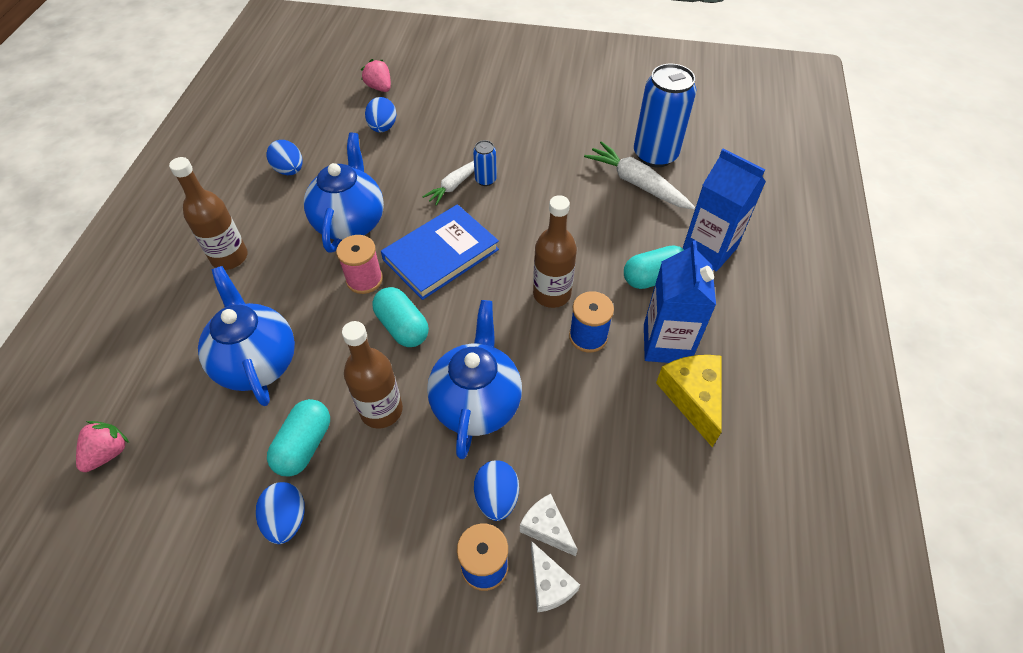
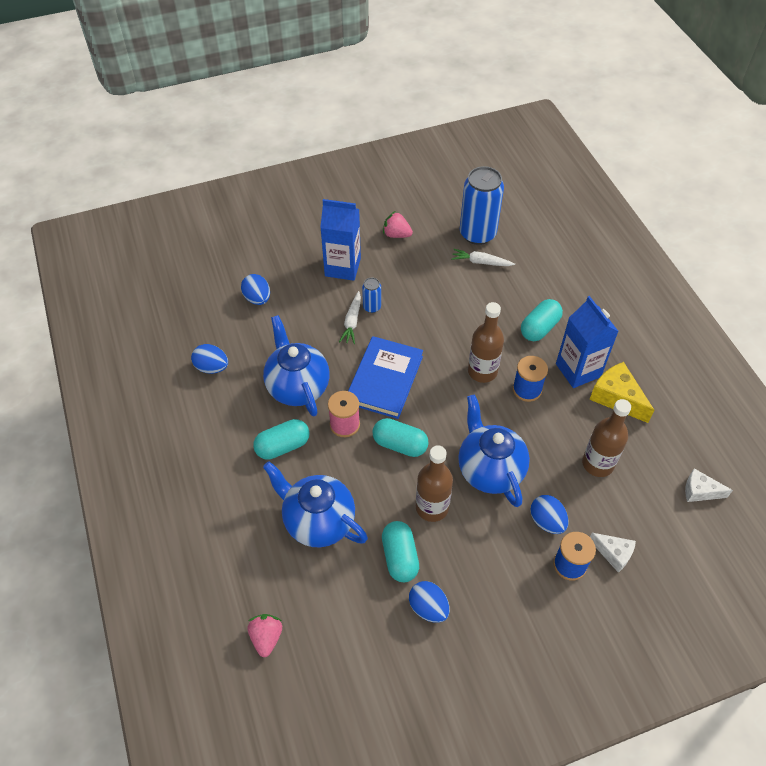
camera: 30 degrees left, 0 degrees up
brown bottle [169,157,248,270] -> brown bottle moved to [582,399,631,477]
pink strawberry [361,59,391,92] -> pink strawberry moved to [383,211,413,238]
white cheese [520,494,578,556] -> white cheese moved to [685,468,733,502]
white carrot [584,141,696,210] -> white carrot [451,249,515,266], size x0.63
blue carton [683,148,766,271] -> blue carton moved to [320,199,361,281]
none -> turquoise capsule [253,419,309,460]

